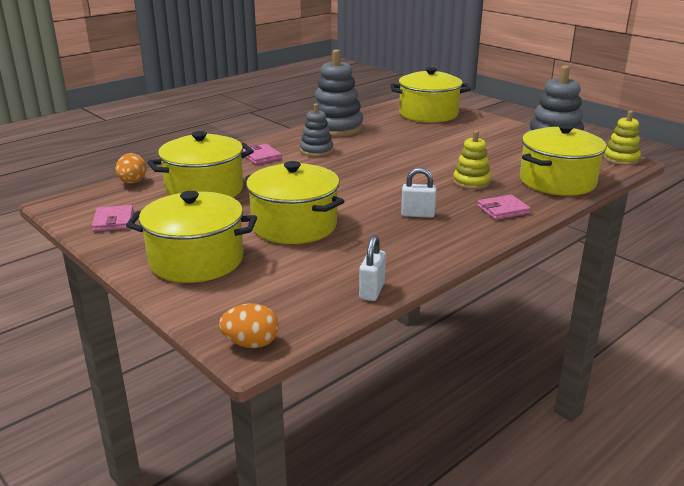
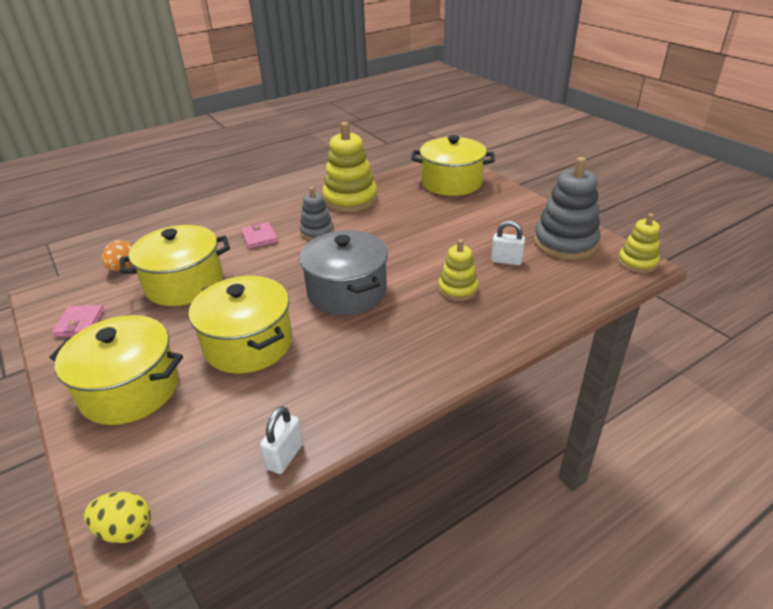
camera: 10 degrees right, 10 degrees up
orange egg [219,303,279,348] -> yellow egg [84,492,151,543]
grey stacking toy [312,49,363,137] -> yellow stacking toy [322,122,377,212]
white padlock [401,168,436,218] -> white padlock moved to [491,221,525,265]
pink wallet [477,195,531,220] -> none
yellow pot [520,124,607,196] -> none
none -> grey pot [299,230,388,315]

